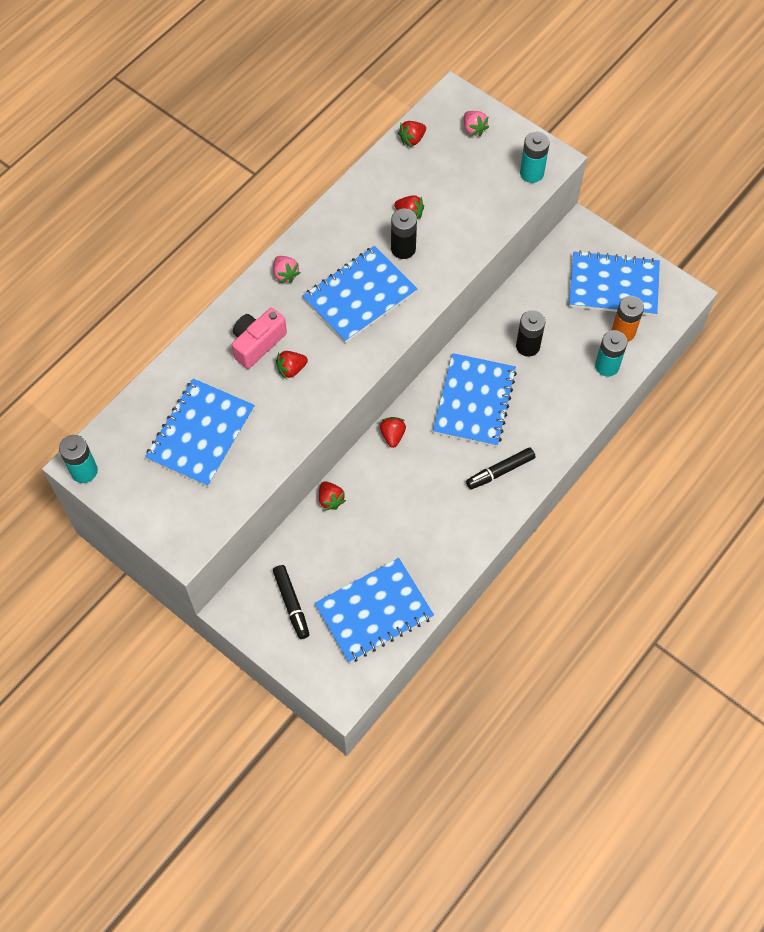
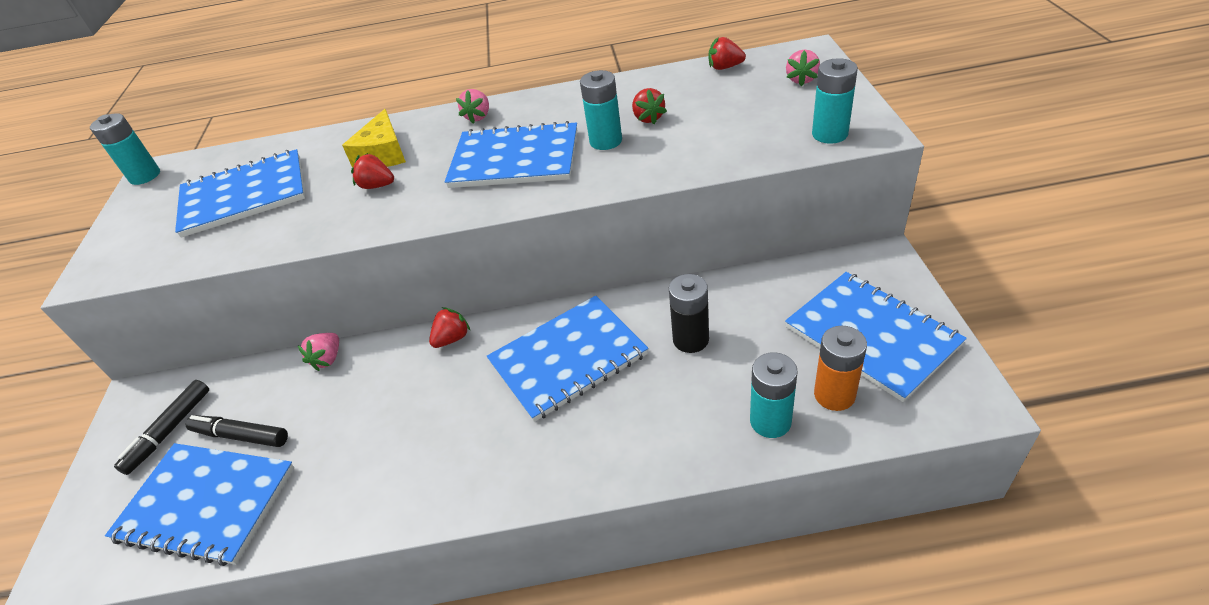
camera: 50 degrees right, 20 degrees down
pink camera [232,308,287,369] -> yellow cheese [342,109,406,167]
red strawberry [319,481,346,511] -> pink strawberry [297,333,339,371]
black battery [391,208,417,259] -> turquoise battery [580,70,622,150]
black marker [466,447,535,490] -> black marker moved to [186,415,288,447]

